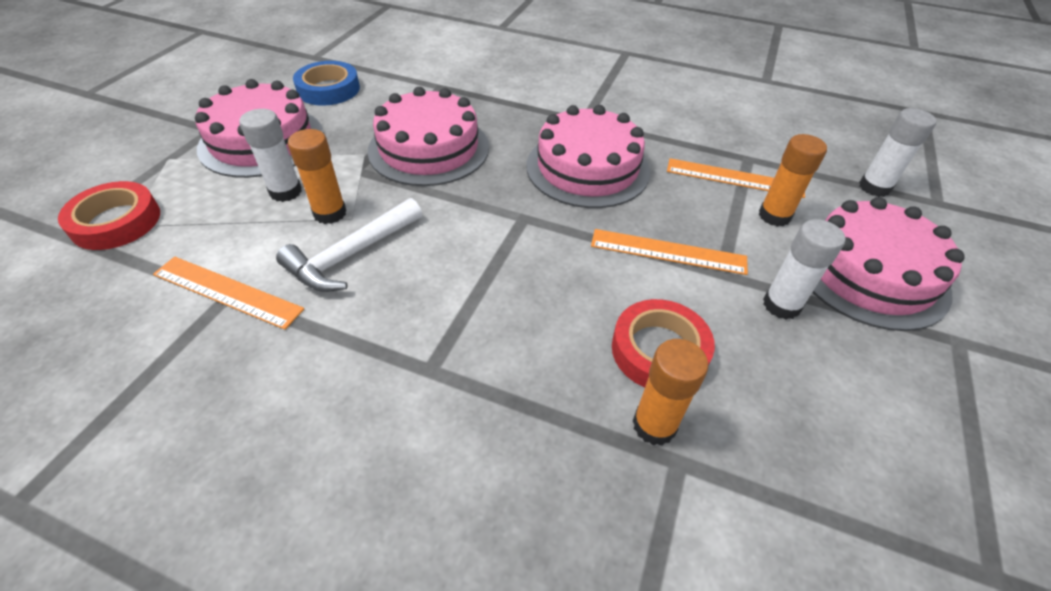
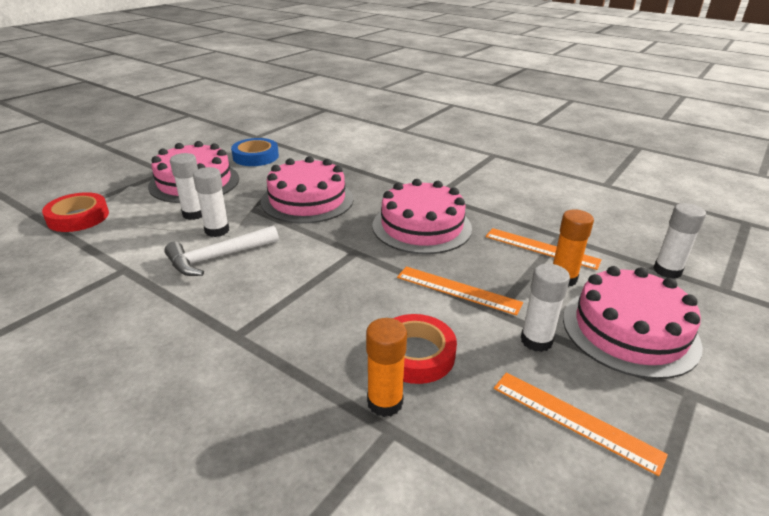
camera: 15 degrees right, 15 degrees down
orange ruler [153,256,304,330] -> orange ruler moved to [494,372,668,476]
orange glue stick [288,129,347,224] -> white glue stick [193,167,229,237]

